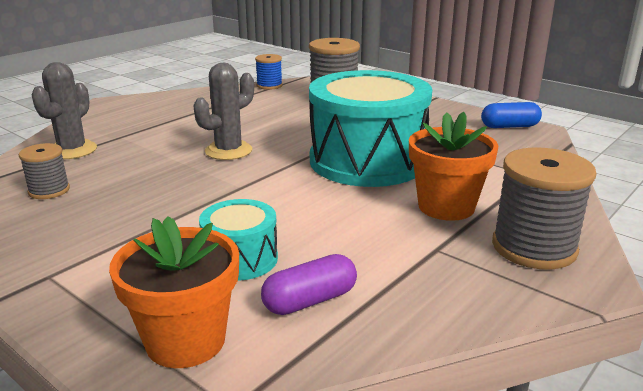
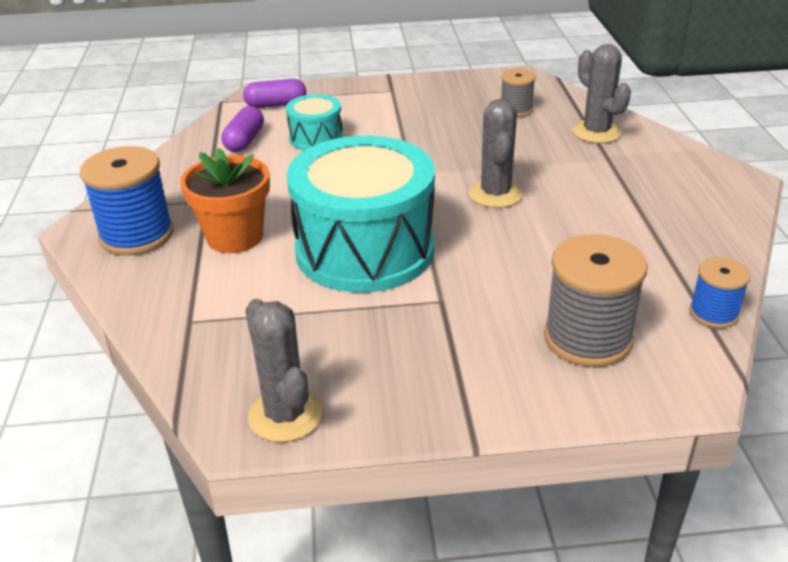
camera: 135 degrees right, 10 degrees up
orange flower pot [109,216,239,368] -> purple capsule [243,79,306,108]
blue capsule [481,102,542,128] -> grey cactus [246,299,323,442]
grey spool [492,148,597,270] -> blue spool [80,146,174,255]

